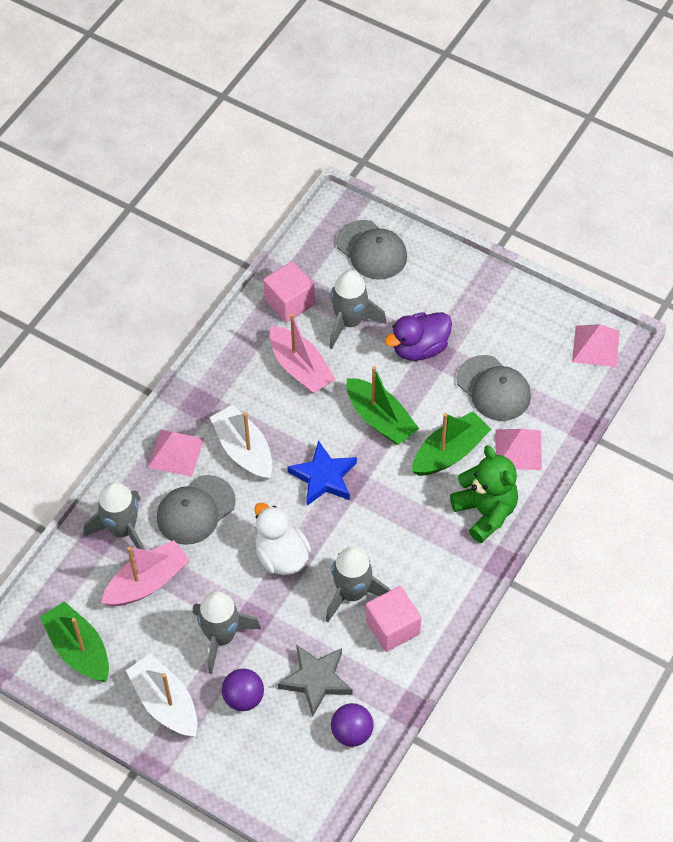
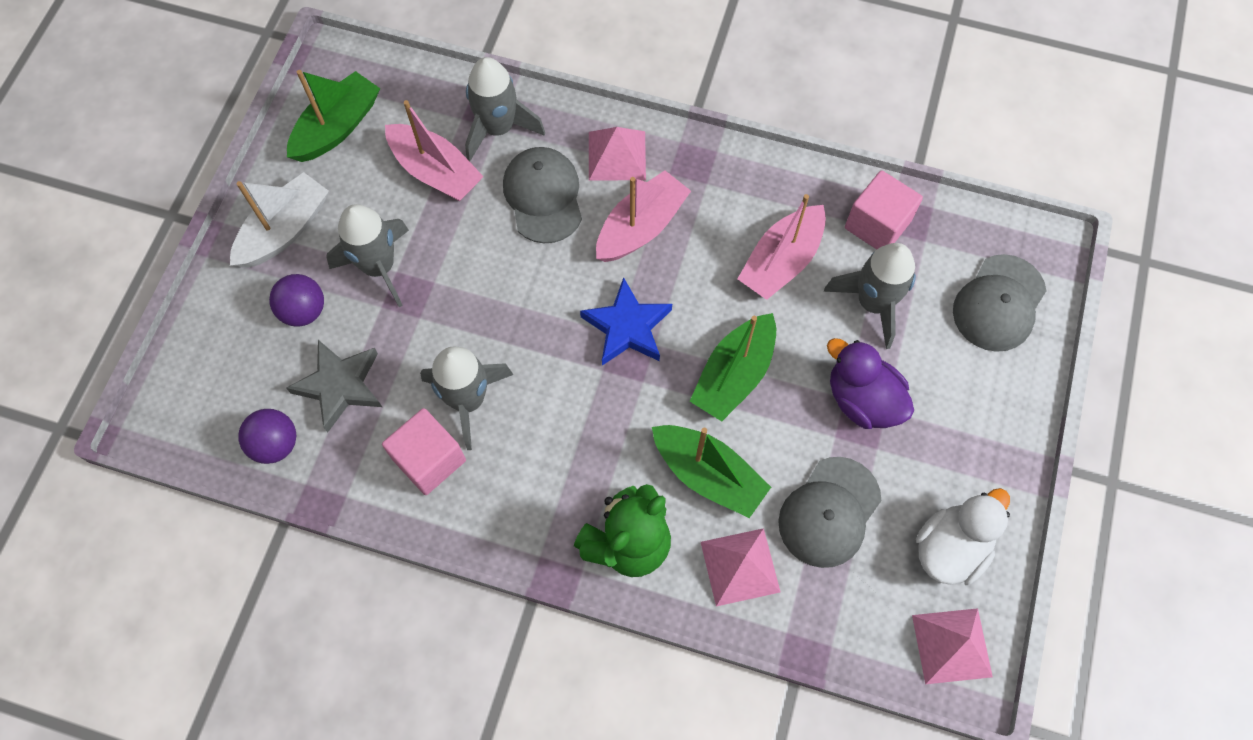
camera: 75 degrees right, 10 degrees up
grey cap [157,475,236,545] -> grey cap turned 45 degrees clockwise [503,147,582,243]
white boat [210,405,273,480] -> pink boat [596,171,691,262]
white duck [254,503,311,575] -> white duck moved to [916,488,1010,585]

